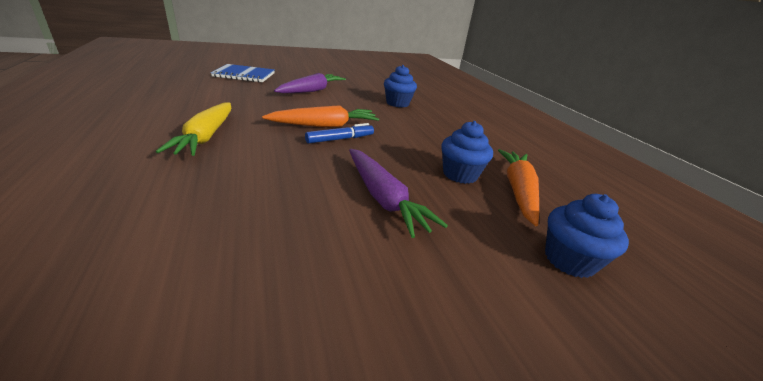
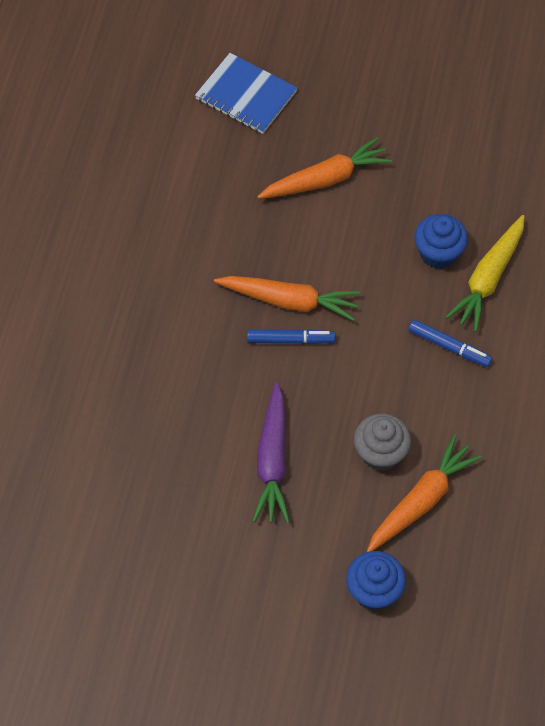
camera: 35 degrees right, 30 degrees up
yellow carrot [156,102,231,156] -> yellow carrot moved to [446,215,525,332]
purple carrot [274,73,346,93] -> orange carrot [257,137,392,199]
blue cupcake [441,121,493,184] -> grey cupcake [354,414,411,471]
none -> blue marker [408,320,492,367]

